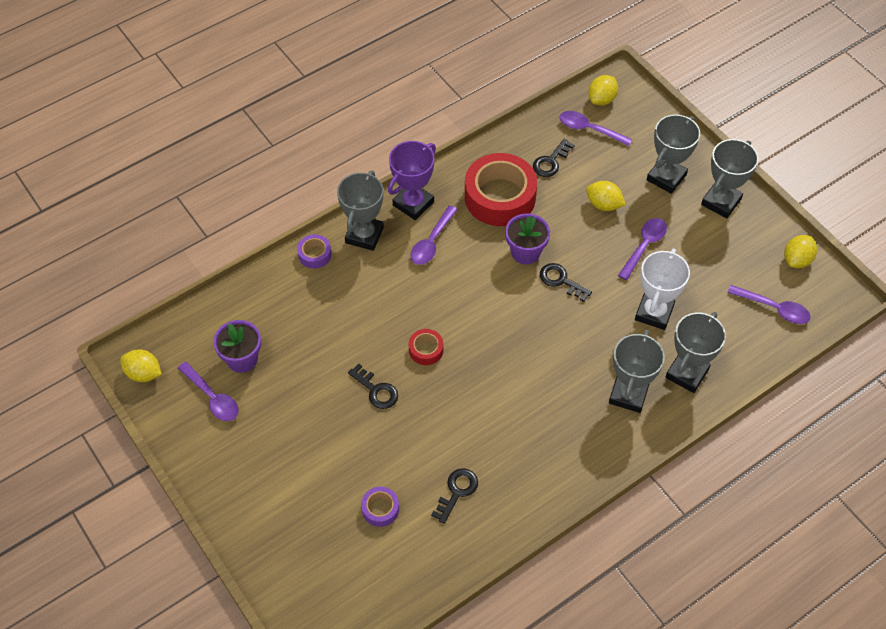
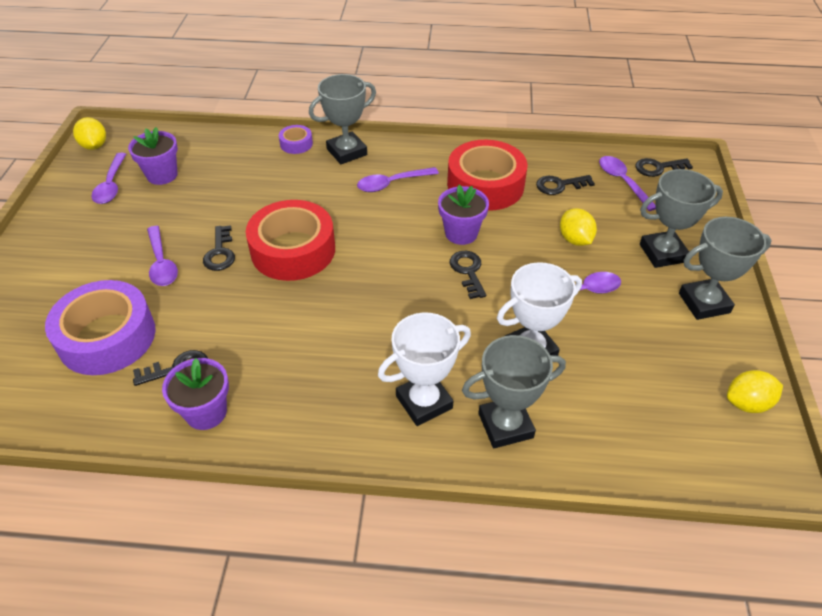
camera: 40 degrees right, 10 degrees down
purple tape [361,487,399,527] -> purple tape [45,280,156,375], size x2.22
purple trophy [388,141,436,220] -> none
red tape [409,329,444,365] -> red tape [246,200,335,281], size x2.22
yellow lemon [588,75,618,106] -> black key [635,158,693,177]
grey trophy [609,330,665,413] -> white trophy [378,313,471,426]
purple spoon [727,285,810,324] -> purple spoon moved to [147,226,178,286]
none -> purple flower pot [162,358,229,430]

